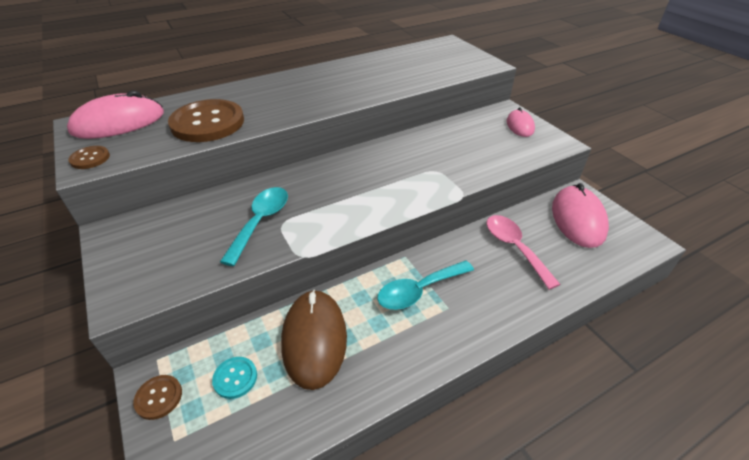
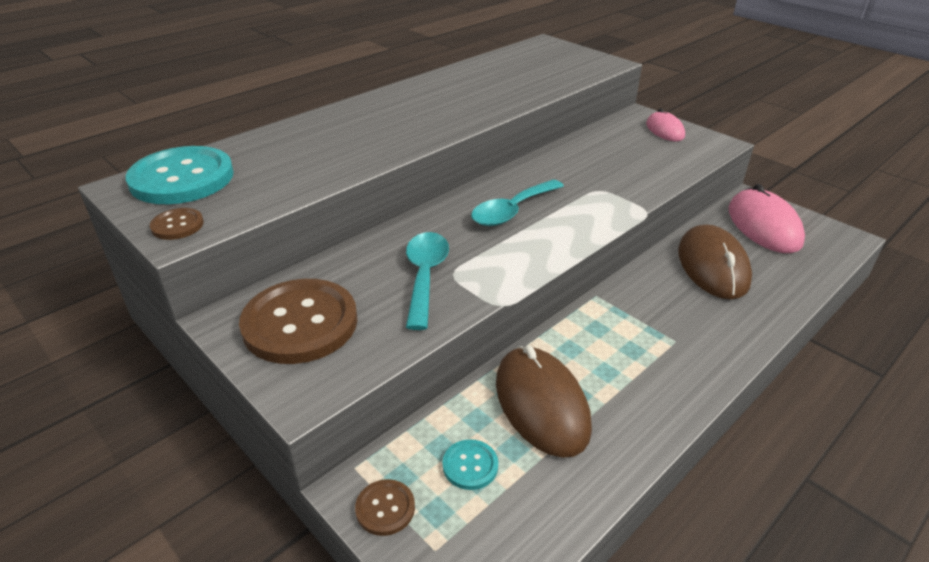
camera: 15 degrees left, 5 degrees down
pink mouse [67,91,164,139] -> turquoise button [126,146,234,204]
brown button [168,99,244,142] -> brown button moved to [239,279,358,364]
turquoise spoon [377,261,474,310] -> turquoise spoon moved to [471,179,564,226]
pink spoon [487,215,561,290] -> brown mouse [678,225,752,299]

